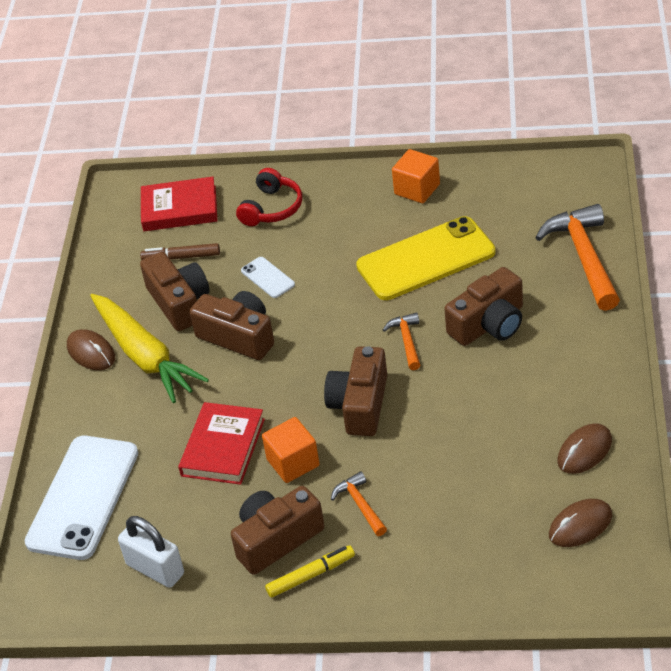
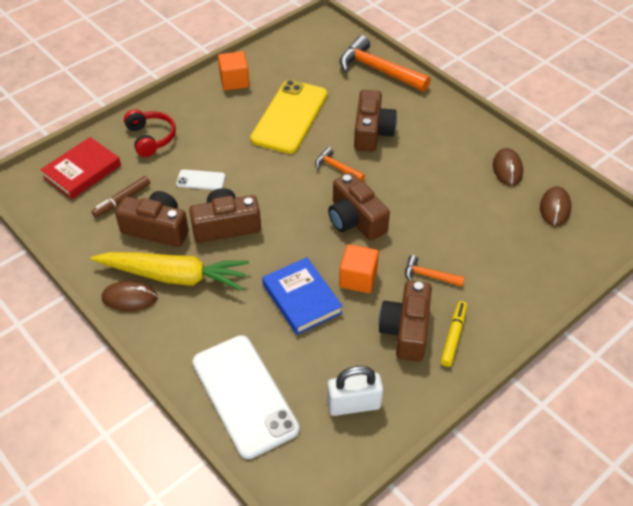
camera: 50 degrees left, 5 degrees up
red book [178,402,265,485] -> blue book [262,257,343,335]

